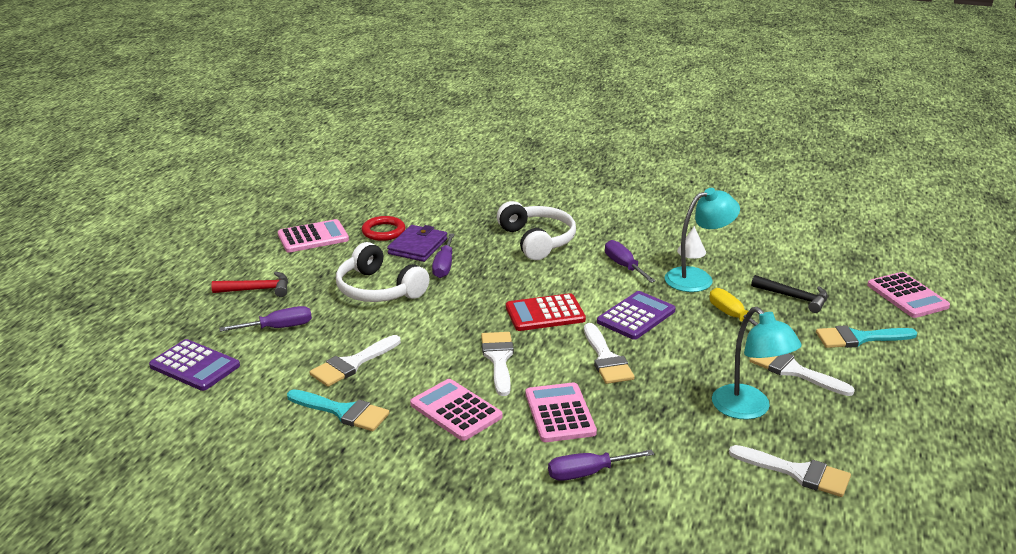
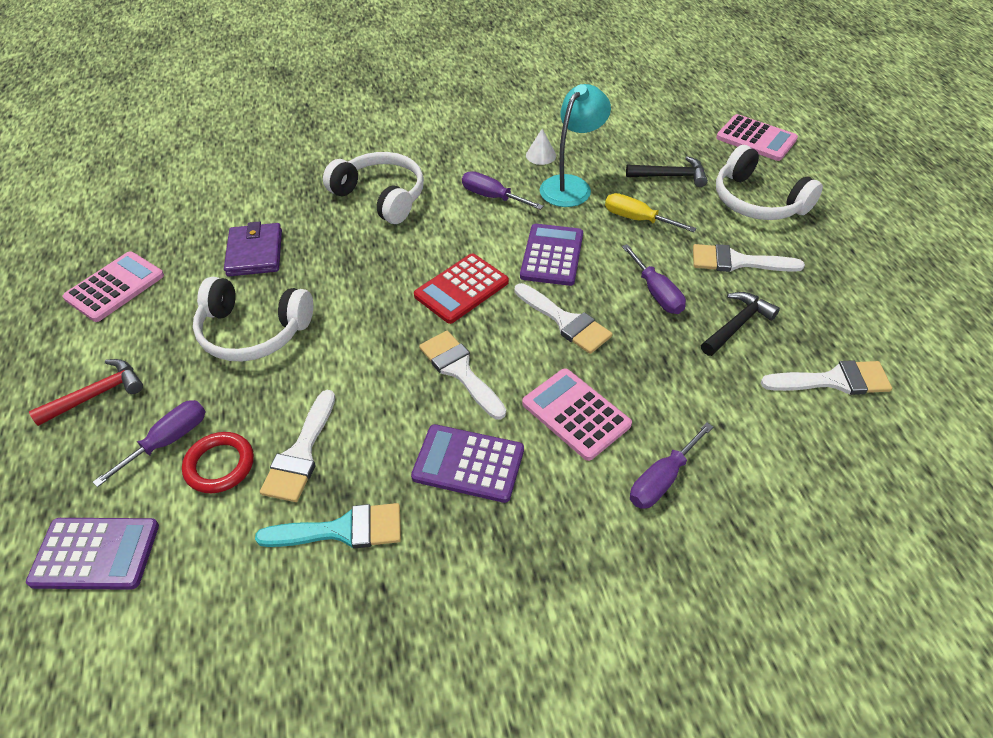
camera: 30 degrees left, 20 degrees up
red ring [362,216,406,241] -> red ring moved to [182,432,254,493]
pink calculator [410,379,503,441] -> purple calculator [411,424,524,503]
purple screwdriver [432,233,454,278] -> purple screwdriver moved to [622,244,686,314]
turquoise lamp [712,307,802,420] -> black hammer [701,292,780,356]
turquoise brush [816,325,917,348] -> white headphones [716,145,823,220]

